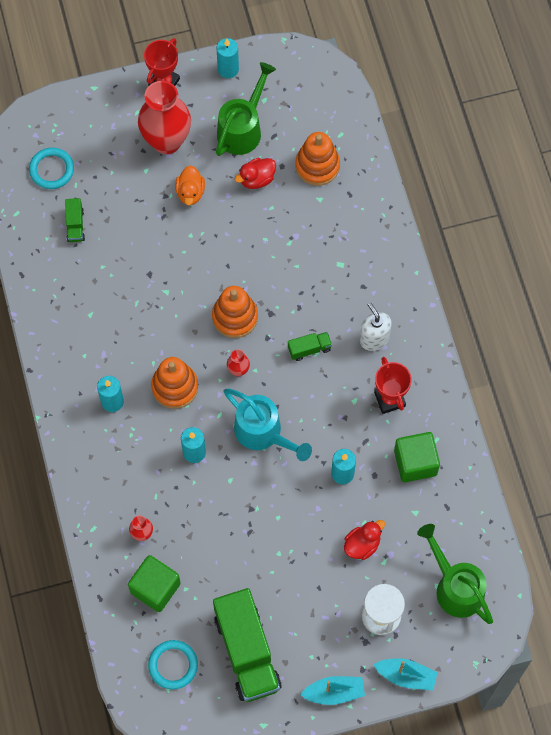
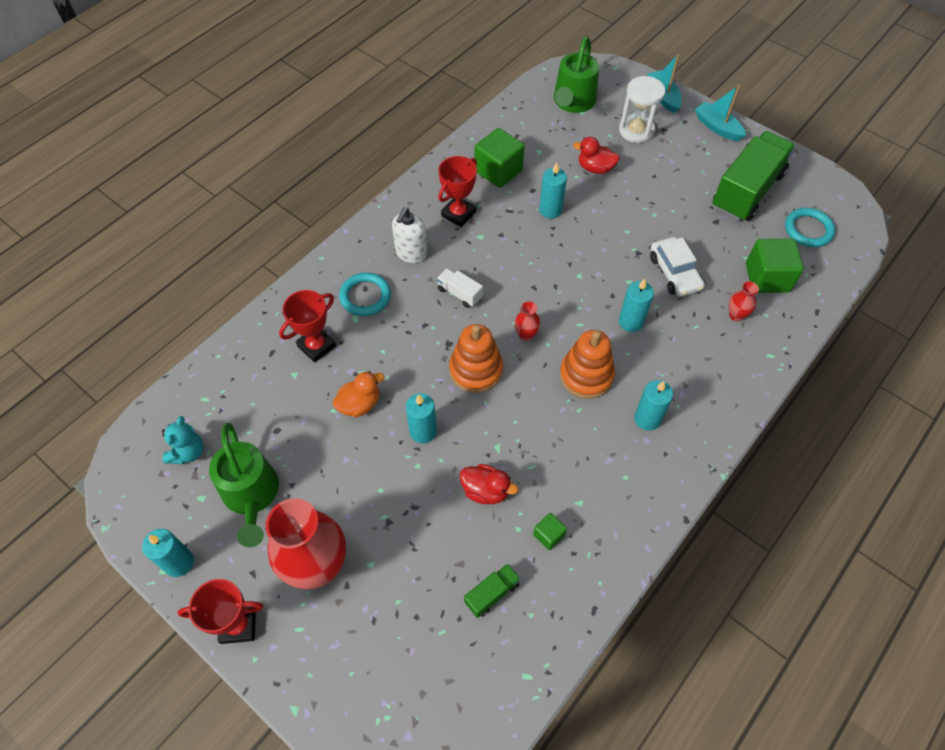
camera: 125 degrees left, 10 degrees down
turquoise ring [29,148,74,189] -> turquoise ring moved to [339,273,391,316]
orange duck [175,165,205,205] -> orange duck moved to [333,371,384,417]
green watering can [216,62,276,156] -> green watering can turned 105 degrees counterclockwise [209,423,279,547]
turquoise watering can [224,389,312,461] -> none
red duck [235,158,276,189] -> red duck moved to [460,464,518,504]
green truck [288,332,332,361] -> white truck [437,268,483,308]
orange stacking toy [295,132,340,186] -> none
none -> turquoise teddy bear [162,416,203,464]
none -> red trophy [279,290,336,363]
none -> turquoise candle [406,393,437,443]
none -> green cube [533,513,567,550]
none -> white car [650,237,705,297]

